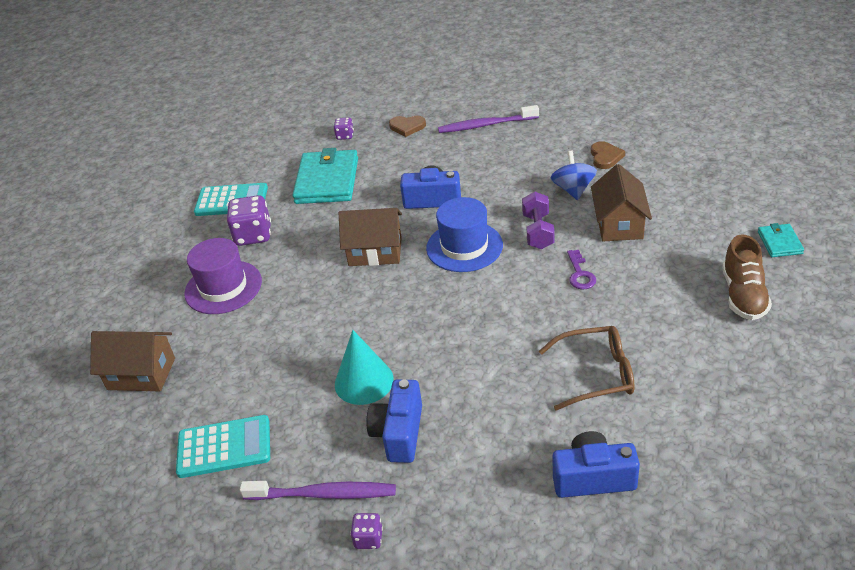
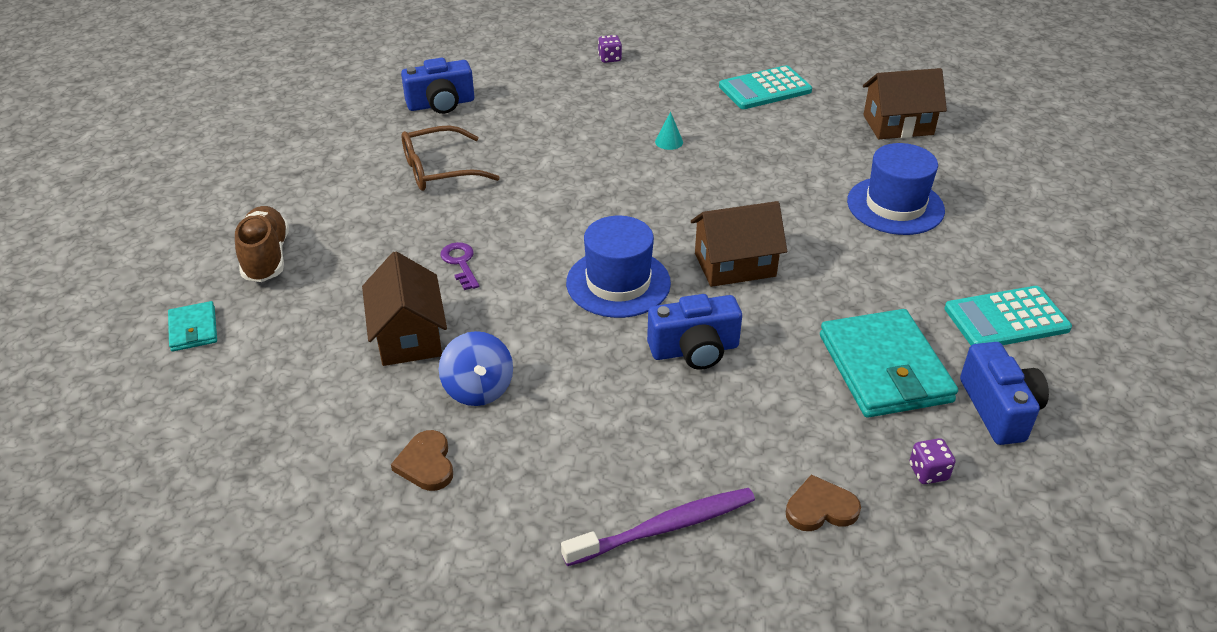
camera: 160 degrees right, 0 degrees up
purple hat [184,238,262,314] -> blue hat [847,143,945,235]
purple dice [227,195,271,246] -> none
purple toothbrush [240,481,396,500] -> none
turquoise cone [335,330,394,405] -> turquoise cone [655,111,683,150], size x0.47
blue camera [367,379,422,463] -> blue camera moved to [960,342,1049,445]
purple dumbbell [522,192,555,249] -> none

